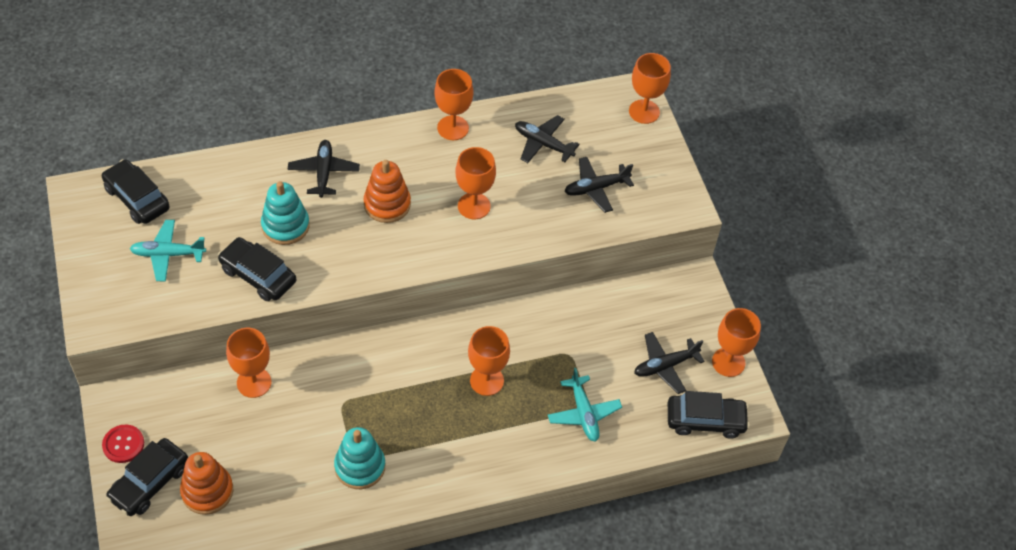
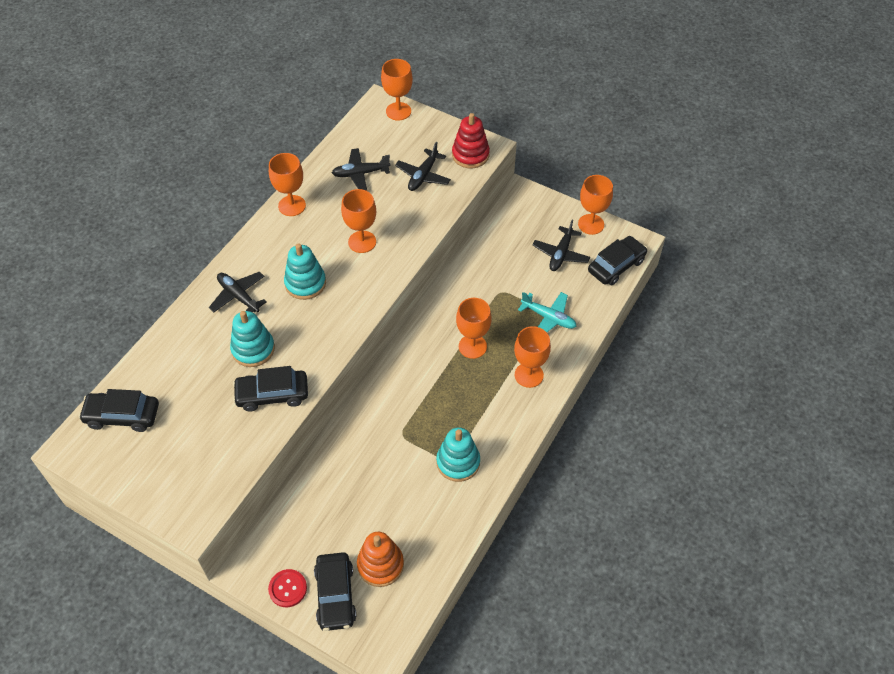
camera: 40 degrees left, 0 degrees up
turquoise plane [130,220,206,281] -> none
orange goblet [226,328,272,398] -> orange goblet moved to [514,326,551,388]
orange stacking toy [363,160,411,223] -> turquoise stacking toy [284,243,326,300]
none -> red stacking toy [452,113,490,168]

